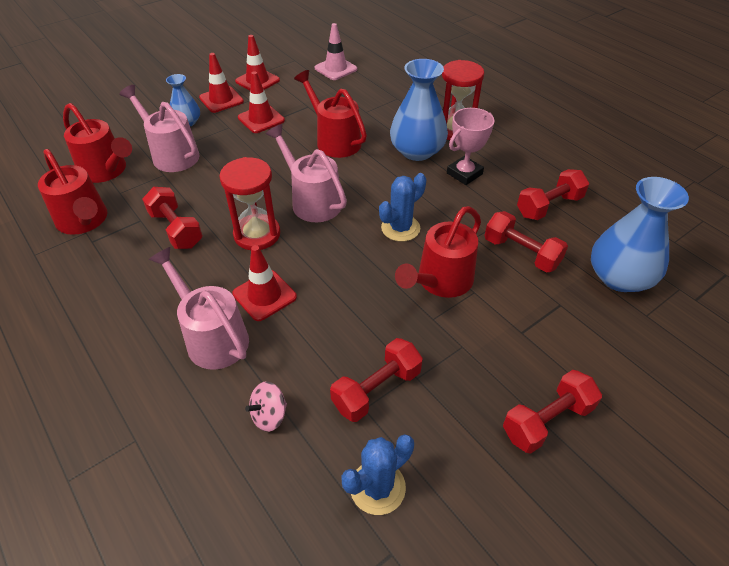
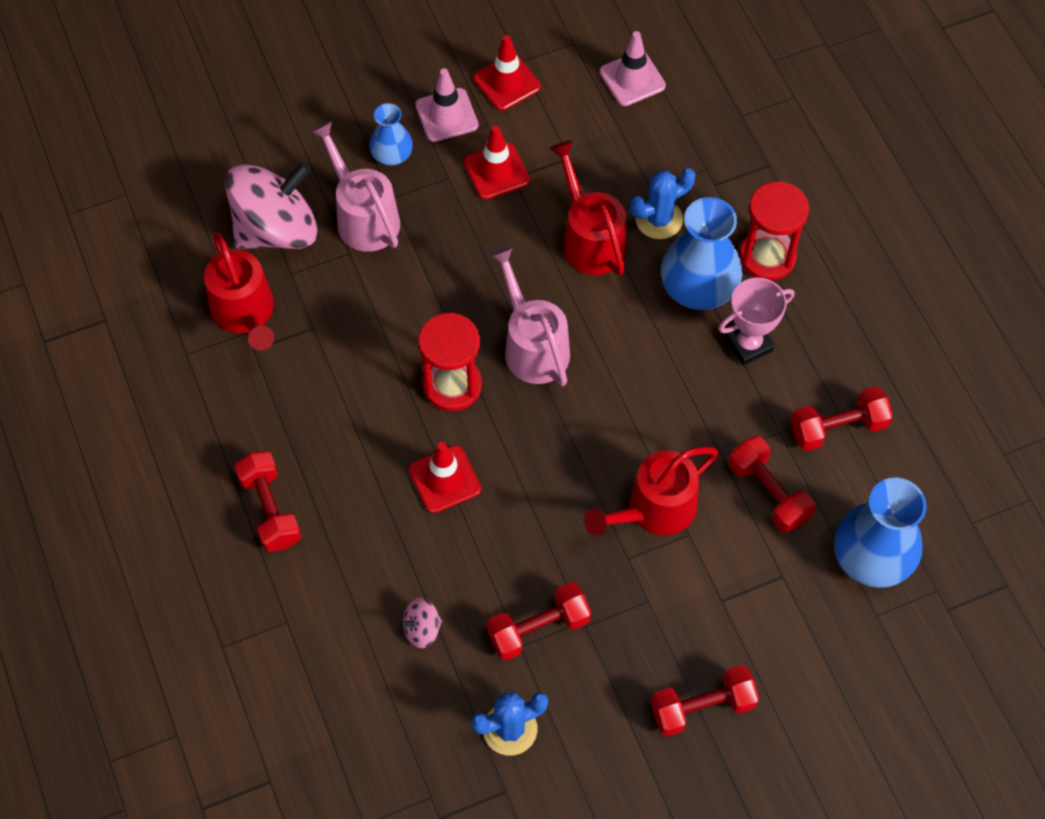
camera: 15 degrees right, 15 degrees up
red watering can [63,103,132,183] -> pink spinning top [225,162,318,249]
red dumbbell [142,187,203,249] -> red dumbbell moved to [234,451,301,552]
pink watering can [149,247,249,370] -> none
red traffic cone [199,53,244,113] -> pink traffic cone [415,68,478,142]
blue cactus [379,173,426,242] -> blue cactus moved to [630,168,696,239]

